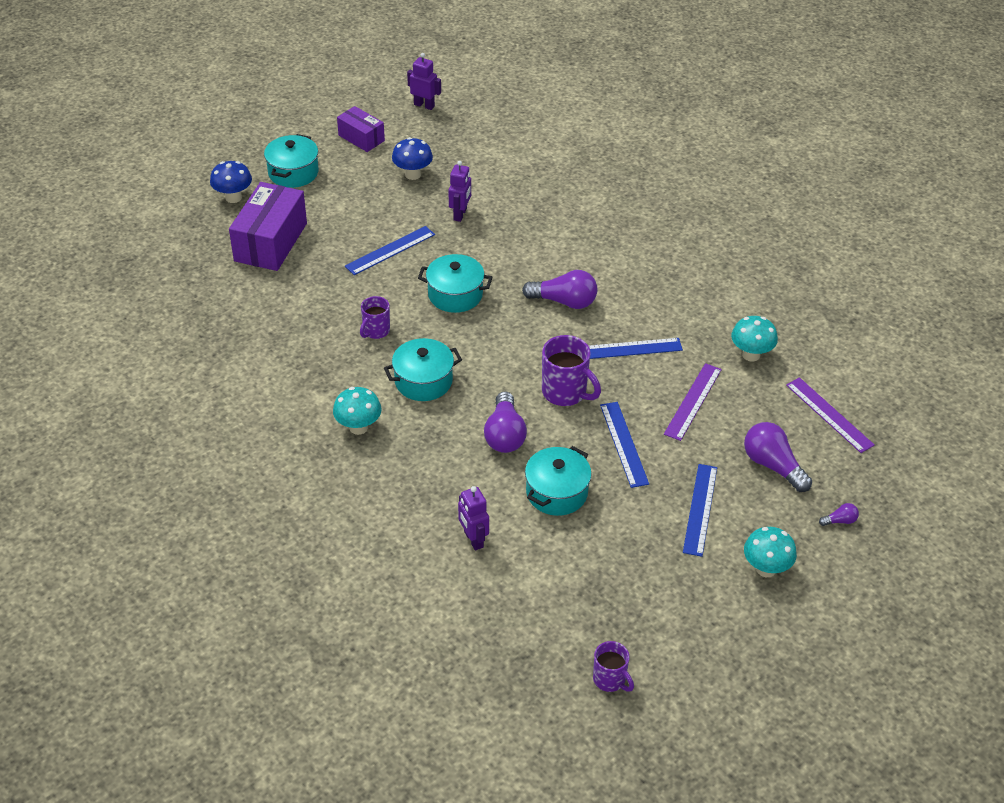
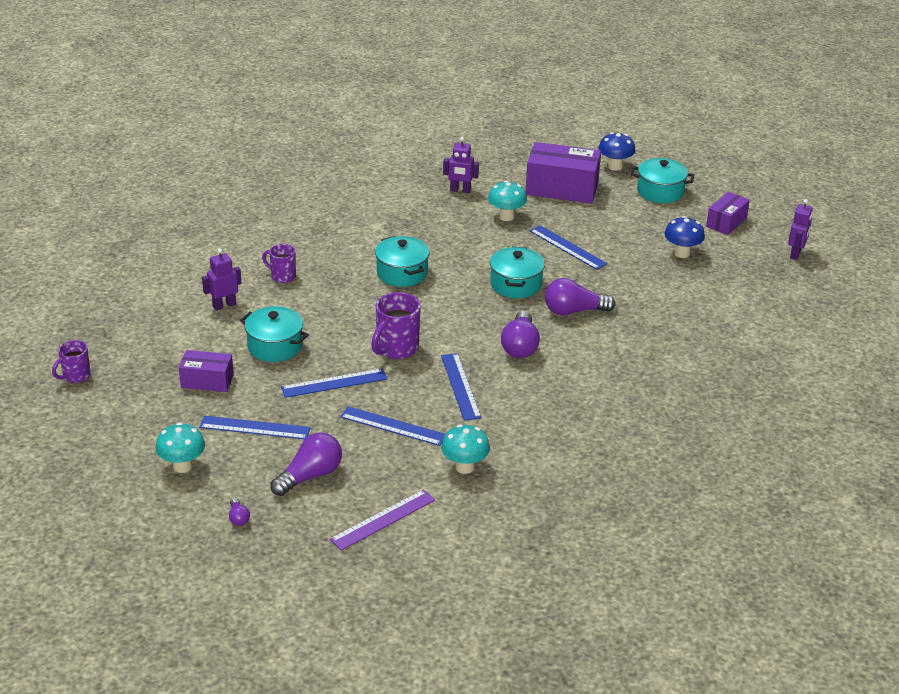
camera: 85 degrees right, 10 degrees down
turquoise mushroom [333,387,382,435] -> turquoise mushroom moved to [488,181,527,221]
purple mug [360,296,390,339] -> purple mug moved to [262,244,296,283]
purple robot [449,161,471,222] -> purple robot moved to [443,137,479,193]
purple light bulb [484,391,527,453] -> purple light bulb moved to [545,278,616,315]
purple ruler [664,363,722,441] -> blue ruler [340,406,445,446]
none -> purple box [179,350,234,392]

